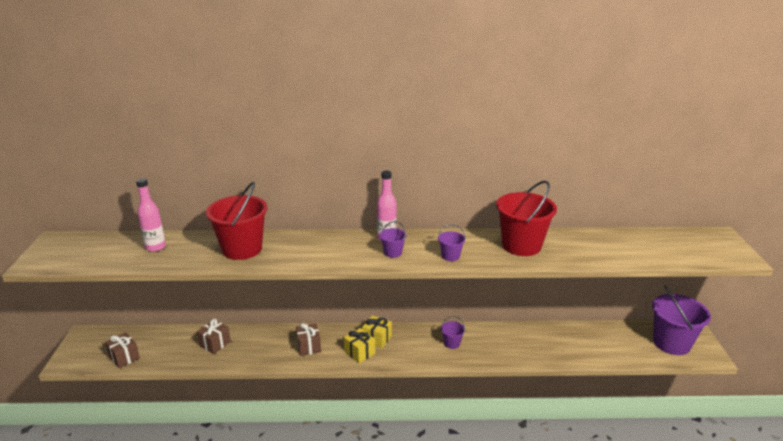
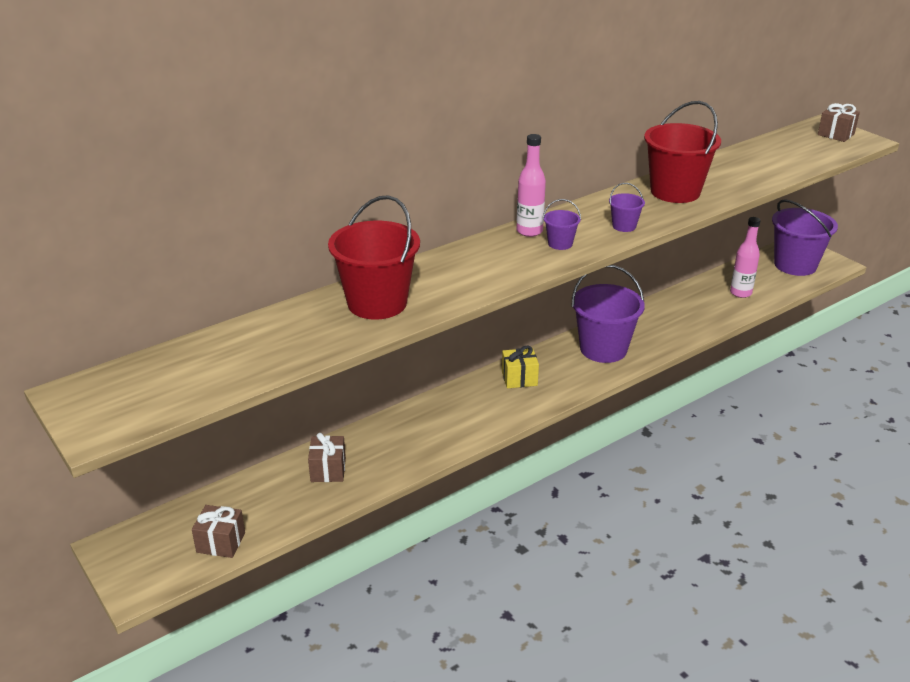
camera: 35 degrees left, 5 degrees up
pink bottle [136,178,166,252] -> pink bottle moved to [730,217,760,298]
brown gift [296,323,321,356] -> brown gift moved to [818,103,860,142]
yellow gift [344,328,375,363] -> none
purple bucket [441,316,465,349] -> purple bucket [572,265,645,363], size x2.21

